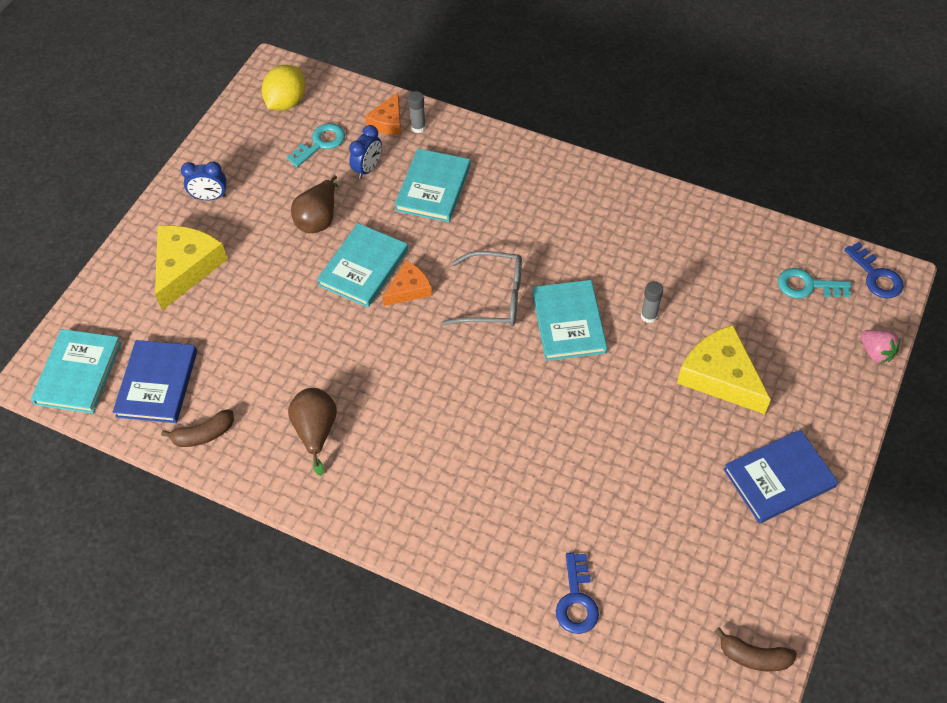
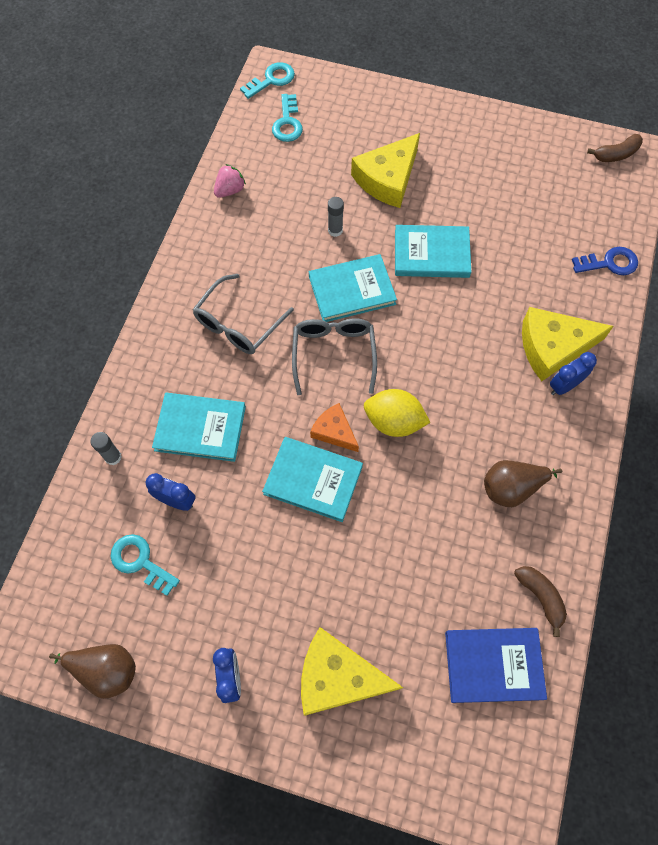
camera: 100 degrees left, 10 degrees up
turquoise book [31,329,121,414] -> turquoise book moved to [395,225,471,278]
yellow lemon [262,65,305,110] -> yellow lemon moved to [364,389,430,437]
brown pear [291,175,339,233] -> brown pear moved to [49,644,136,699]
orange cheese [365,92,401,135] -> none
brown banana [714,627,797,672] -> brown banana turned 60 degrees clockwise [587,134,643,162]
blue book [723,430,838,524] -> none
blue key [844,242,904,298] -> turquoise key [240,62,295,99]
pink strawberry [861,330,900,364] -> pink strawberry moved to [214,164,246,198]
none -> grey glasses [192,274,294,354]
none -> yellow cheese [522,307,614,381]
none -> blue clock [550,352,597,395]

